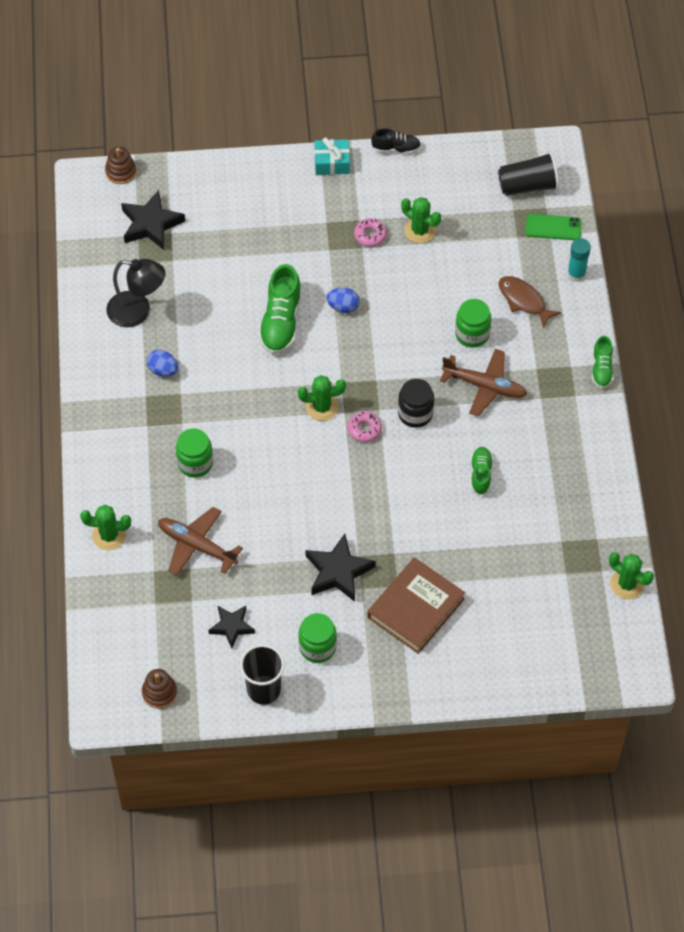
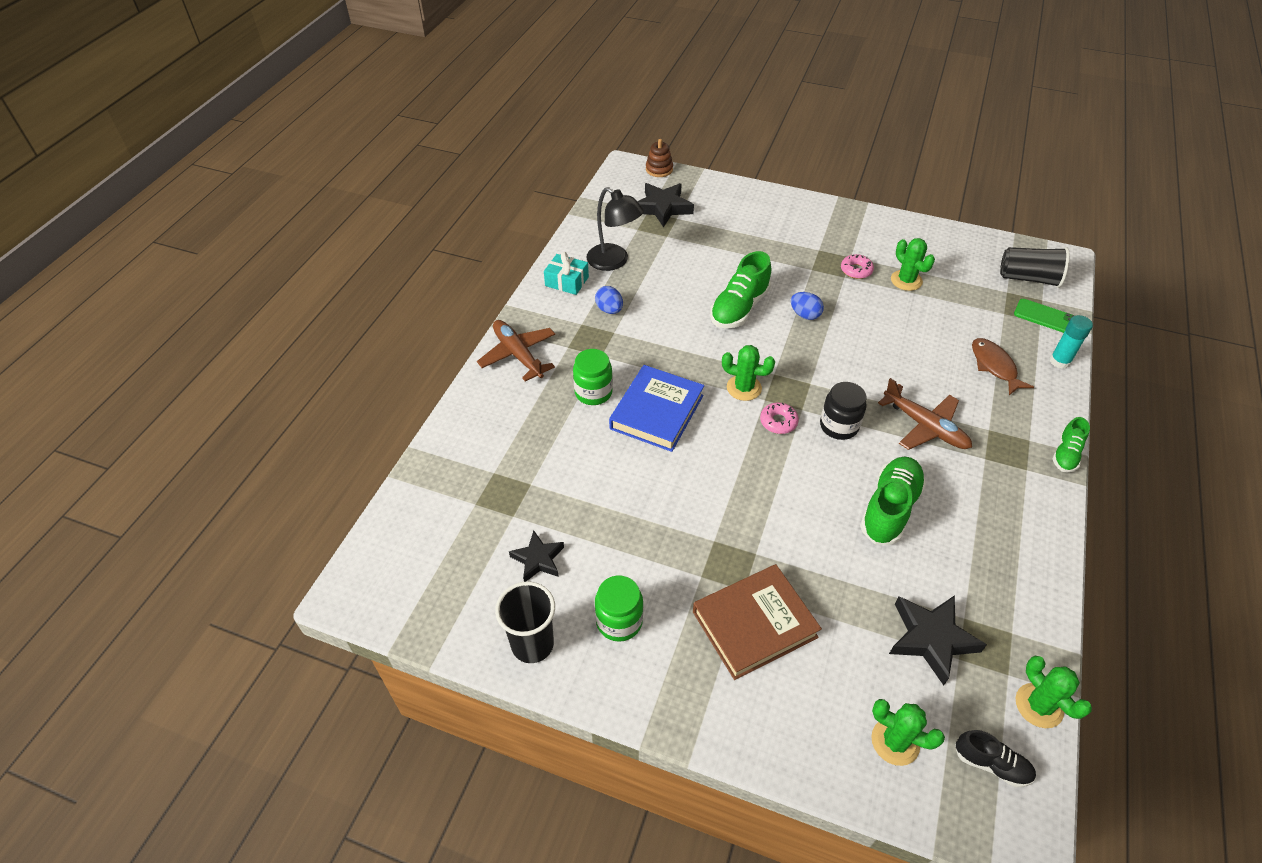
camera: 25 degrees right, 10 degrees down
green cactus [80,505,131,550] -> green cactus moved to [871,699,945,766]
brown stacking toy [142,669,177,709] -> none
brown plane [158,507,243,575] -> brown plane moved to [477,320,555,381]
black star [305,534,376,602] -> black star moved to [889,595,987,685]
turquoise gift [314,138,350,175] -> turquoise gift moved to [544,252,589,295]
black shoe [371,128,421,154] -> black shoe moved to [955,730,1036,787]
green jar [455,299,491,348] -> none
green shoe [471,447,493,495] -> green shoe [860,456,926,545], size x1.74
none -> blue book [609,365,704,452]

